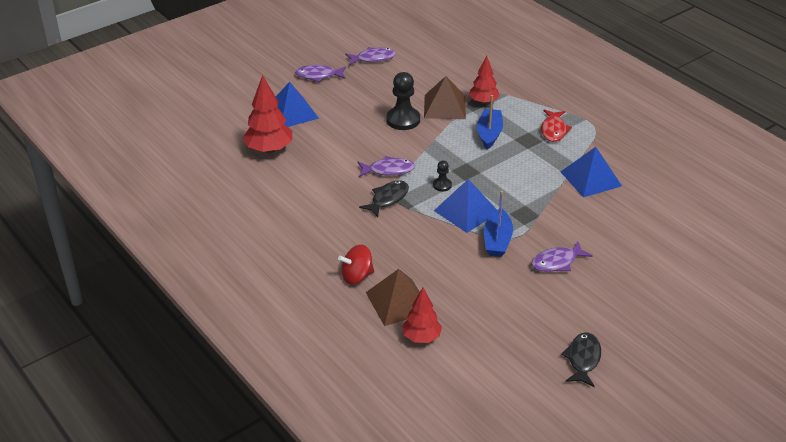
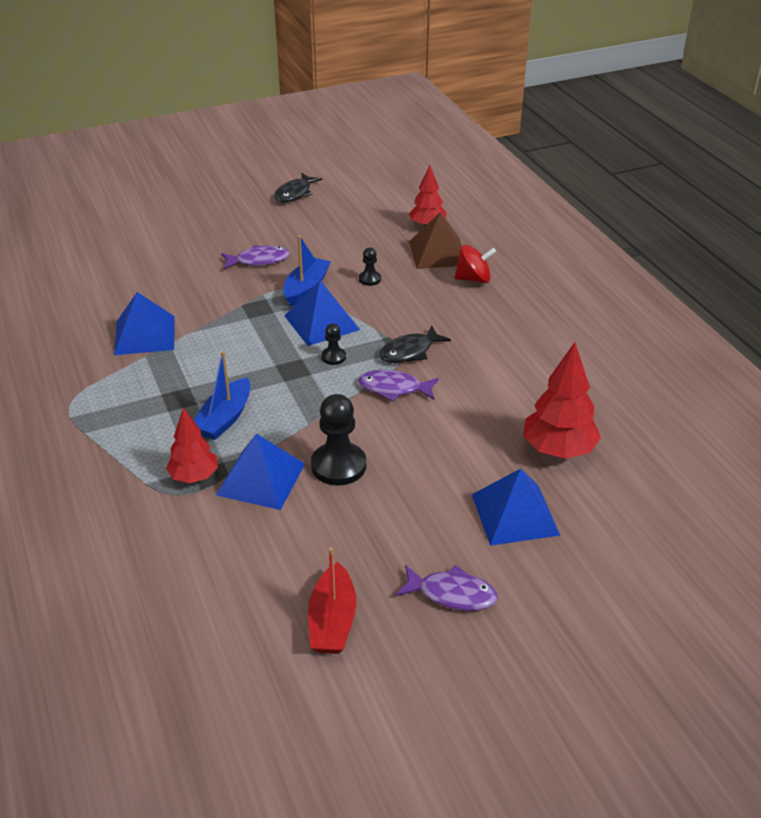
camera: 165 degrees left, 0 degrees up
purple fish [345,47,396,65] -> red boat [308,547,356,654]
brown pyramid [424,76,466,119] -> blue pyramid [216,433,305,510]
red fish [541,110,572,142] -> none
none -> black pawn [359,248,381,286]

